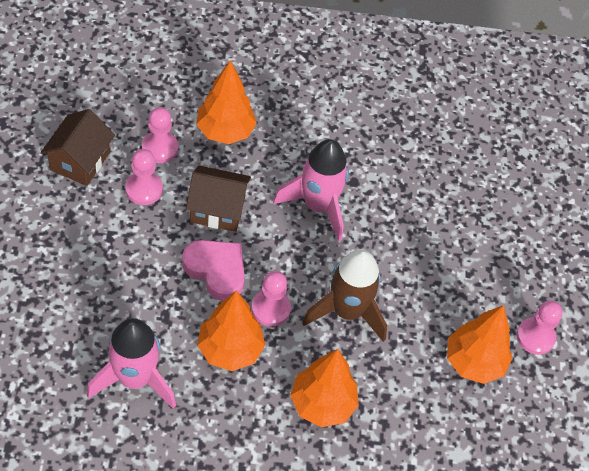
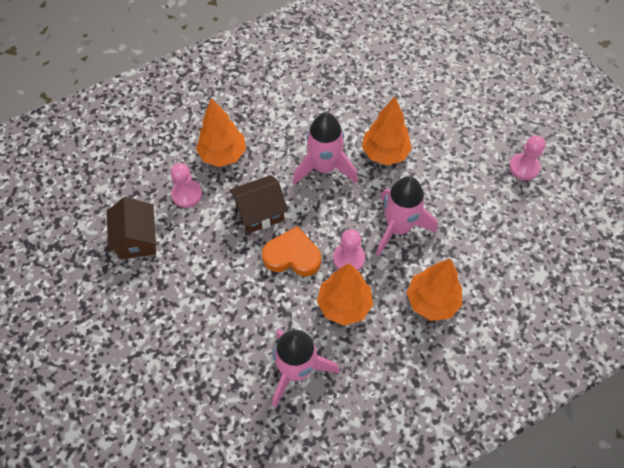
camera: 25 degrees left, 5 degrees up
pink pawn [125,149,163,205] -> none
pink heart [182,240,245,301] -> orange heart [262,226,321,276]
brown rocket [302,249,387,342] -> pink rocket [376,176,438,256]
orange tree [447,305,513,384] -> orange tree moved to [362,97,412,165]

